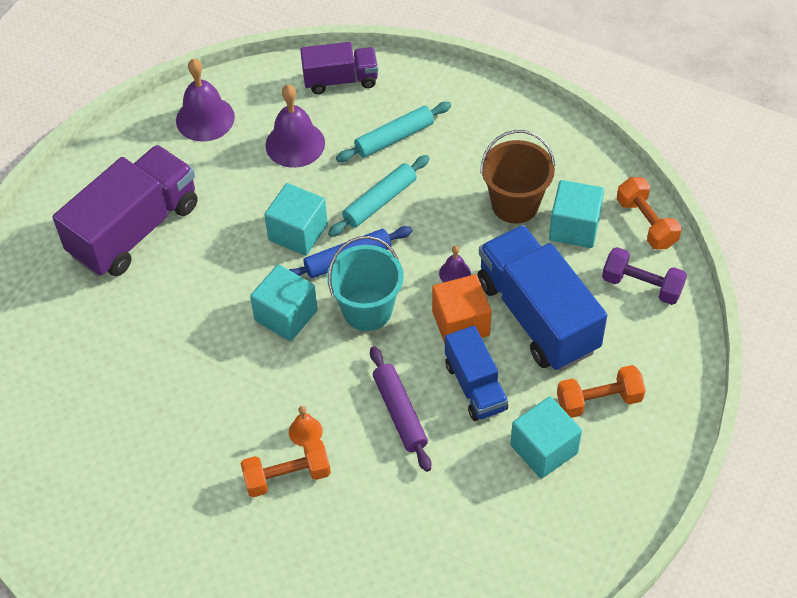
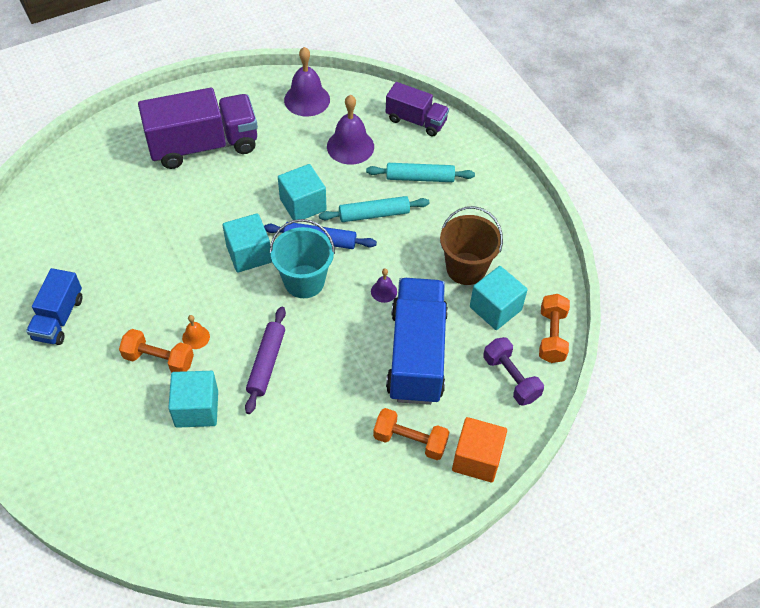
camera: 30 degrees right, 0 degrees up
orange cube [432,274,491,344] -> orange cube moved to [452,417,507,483]
blue truck [445,326,508,421] -> blue truck moved to [26,268,82,345]
turquoise cube [510,397,582,479] -> turquoise cube moved to [168,371,218,428]

